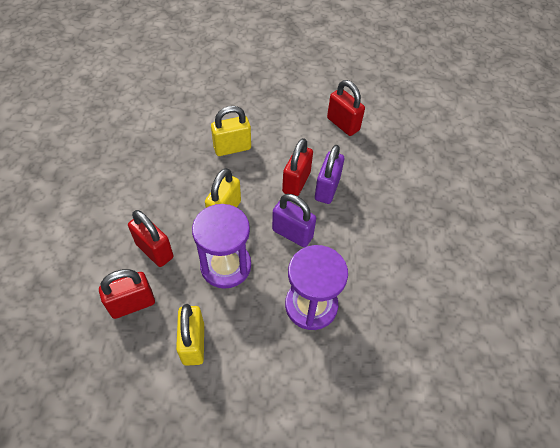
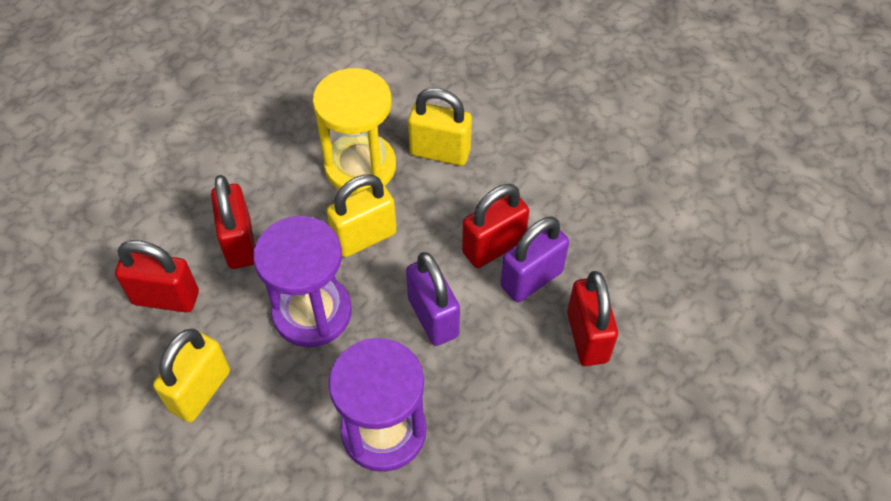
camera: 35 degrees right, 0 degrees up
red padlock [327,80,365,136] -> red padlock moved to [567,271,618,366]
none -> yellow hourglass [312,68,396,194]

